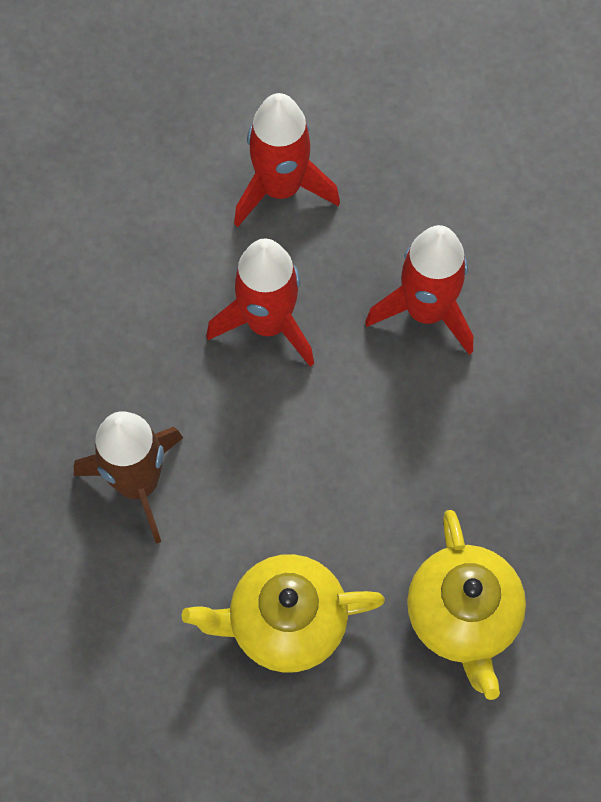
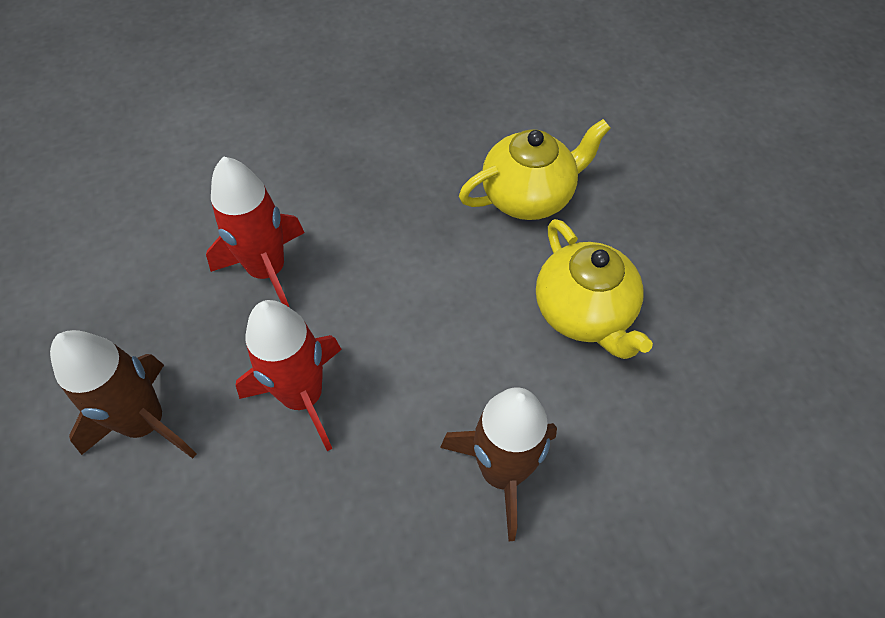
camera: 105 degrees left, 10 degrees down
red rocket [234,93,340,227] -> brown rocket [50,330,196,458]

